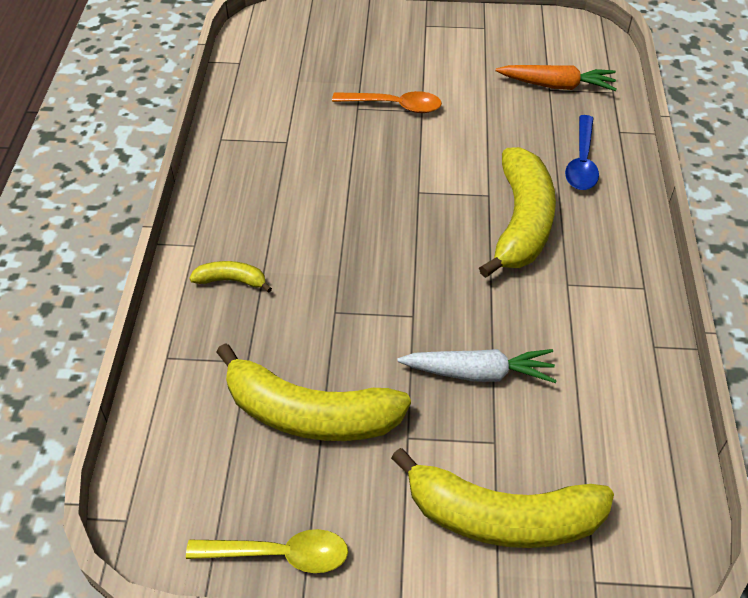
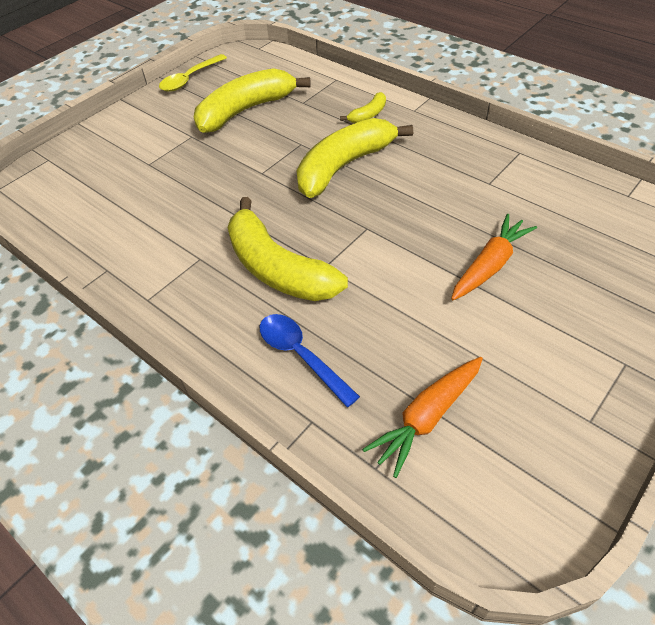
camera: 130 degrees right, 0 degrees up
orange spoon [332,91,442,113] -> orange carrot [451,214,537,300]
yellow banana [391,448,614,548] -> yellow banana moved to [296,118,413,198]
white carrot [397,349,557,383] -> none

